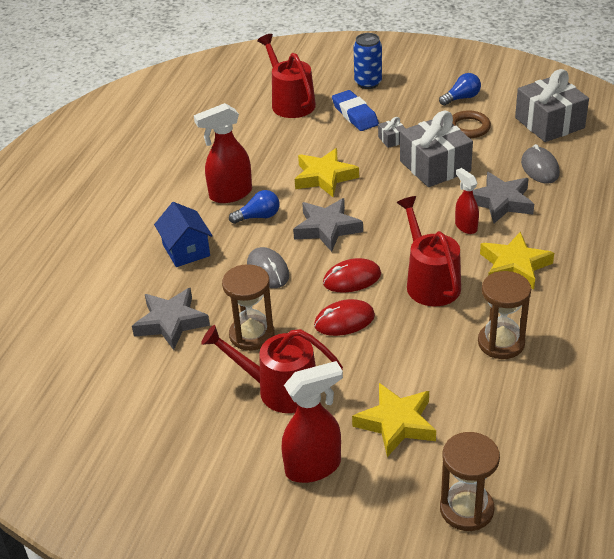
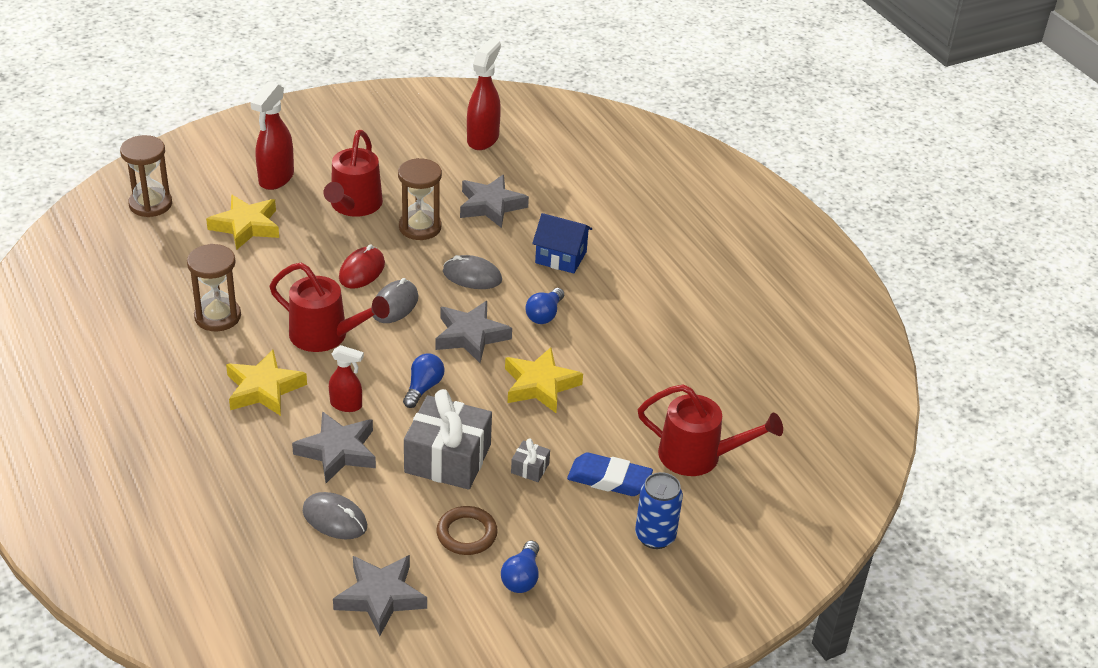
camera: 130 degrees right, 0 degrees up
red spray bottle [194,103,252,203] -> red spray bottle moved to [467,39,501,150]
red watering can [201,325,343,413] -> red watering can turned 135 degrees clockwise [324,130,383,217]
red mouse [323,258,381,293] -> grey mouse [373,278,419,323]
grey gift [515,69,589,142] -> grey star [333,555,427,636]
none -> blue light bulb [403,354,445,408]

